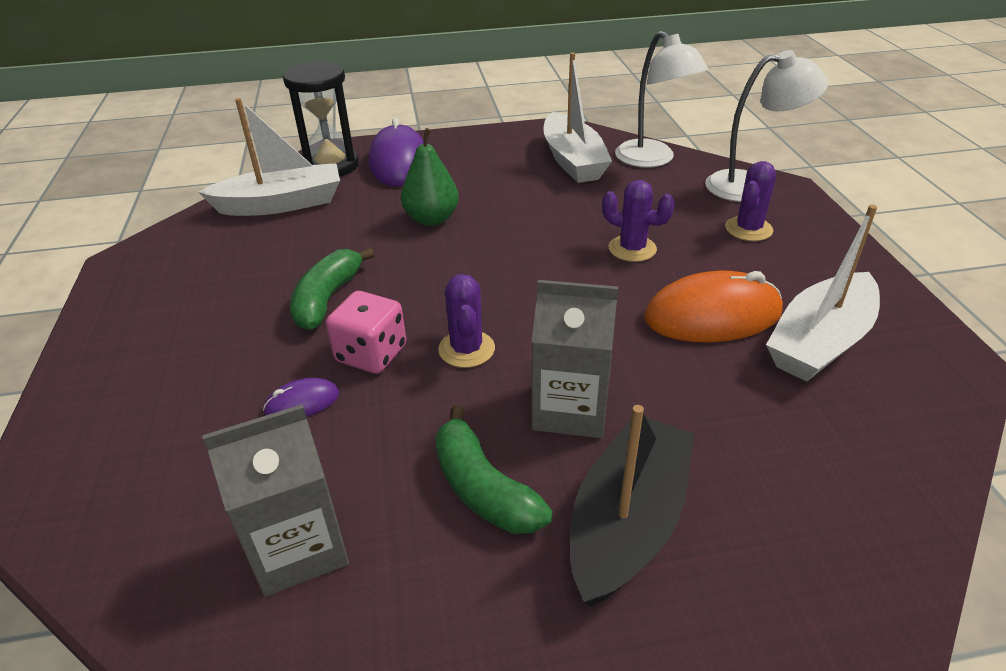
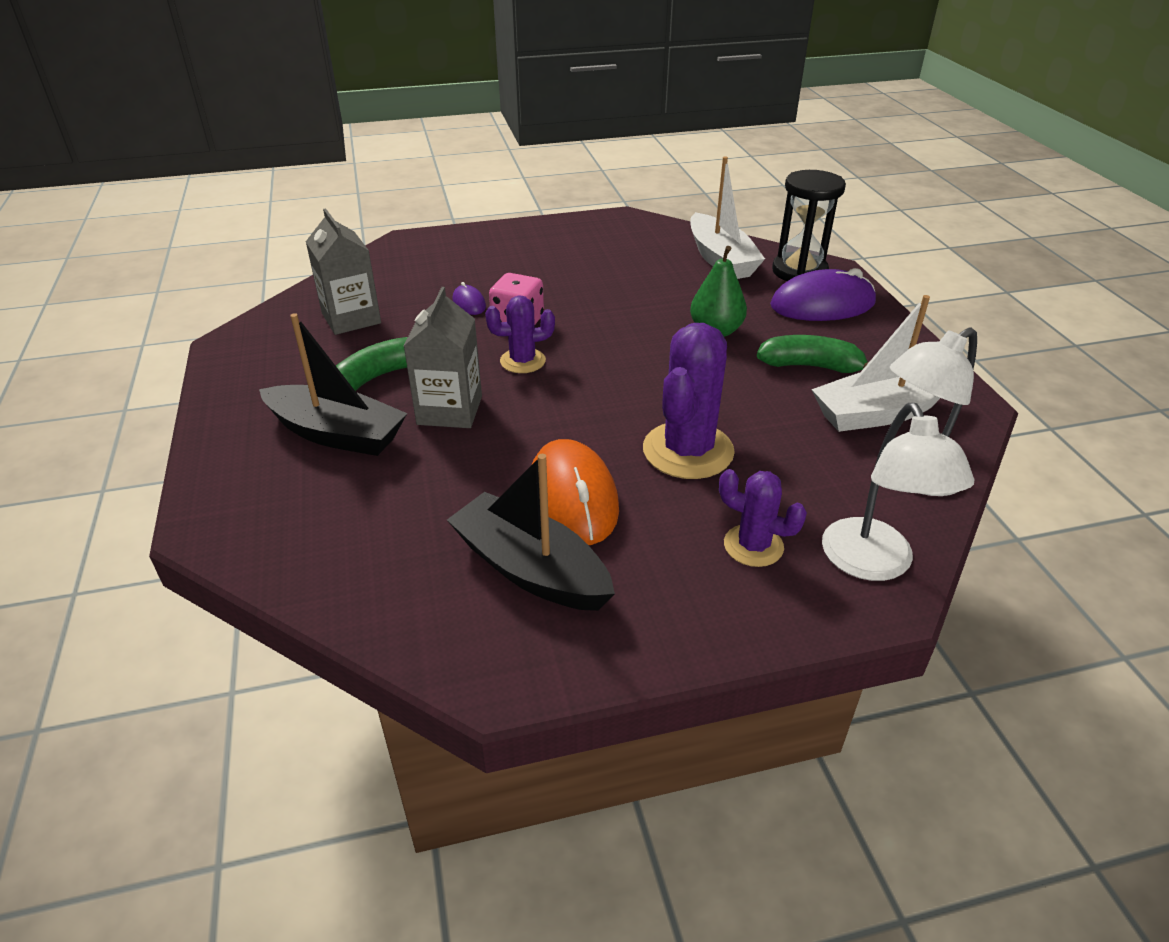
camera: 85 degrees right, 0 degrees up
green banana [290,248,374,330] -> green banana moved to [757,335,869,373]
purple cactus [602,180,675,262] -> purple cactus [643,323,735,479], size x1.73
white boat [766,205,880,382] -> black boat [447,454,615,611]

